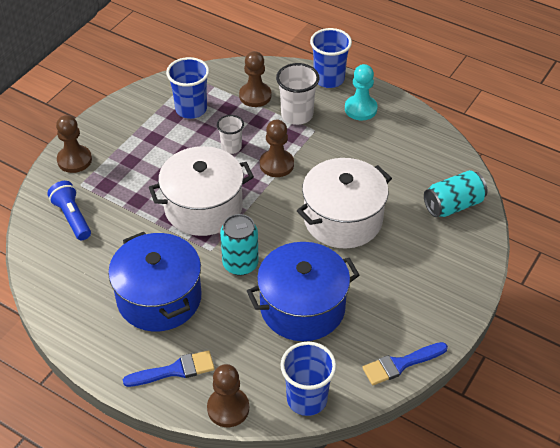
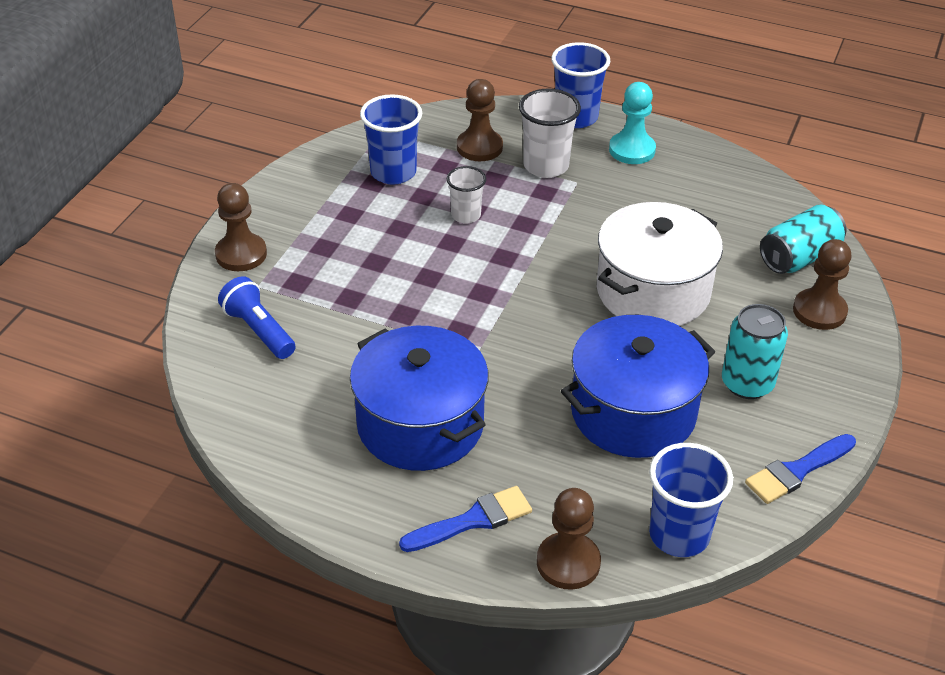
camera: 10 degrees left, 5 degrees down
white pot [149,146,254,236] -> none
turquoise can [220,214,259,276] -> turquoise can moved to [722,304,788,399]
brown pawn [260,120,294,177] -> brown pawn moved to [793,239,851,330]

